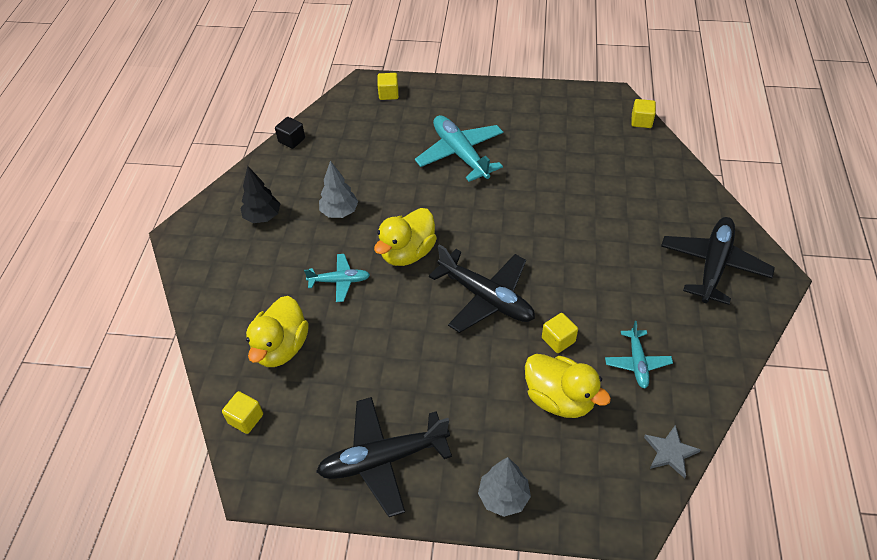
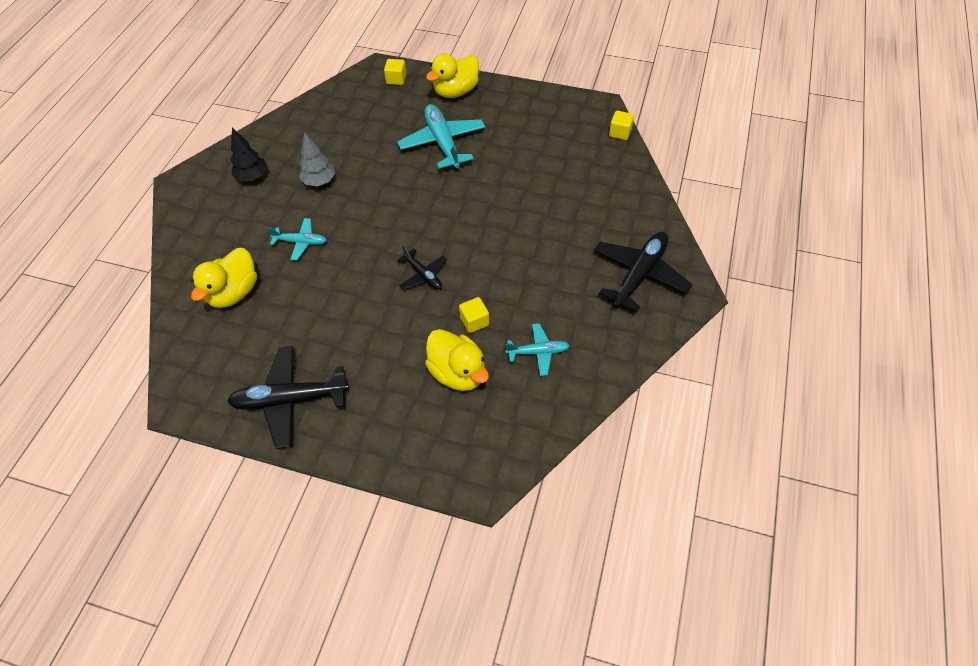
camera: 10 degrees right, 5 degrees up
yellow cube [222,391,263,434] -> none
black cube [275,117,305,149] -> none
yellow duck [374,208,437,266] -> yellow duck moved to [426,53,479,98]
black plane [429,244,535,333] -> black plane [397,245,447,290], size x0.55
grey tree [478,457,531,517] -> none
turquoise plane [605,321,673,389] -> turquoise plane turned 105 degrees counterclockwise [506,323,570,376]
grey star [644,425,701,478] -> none

